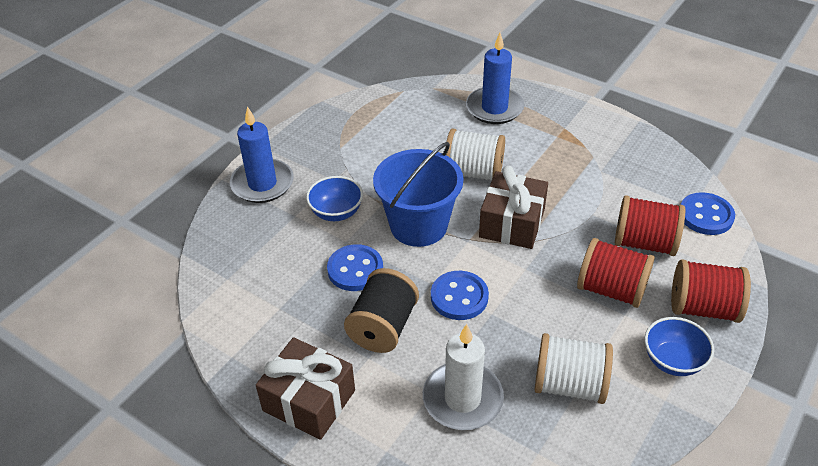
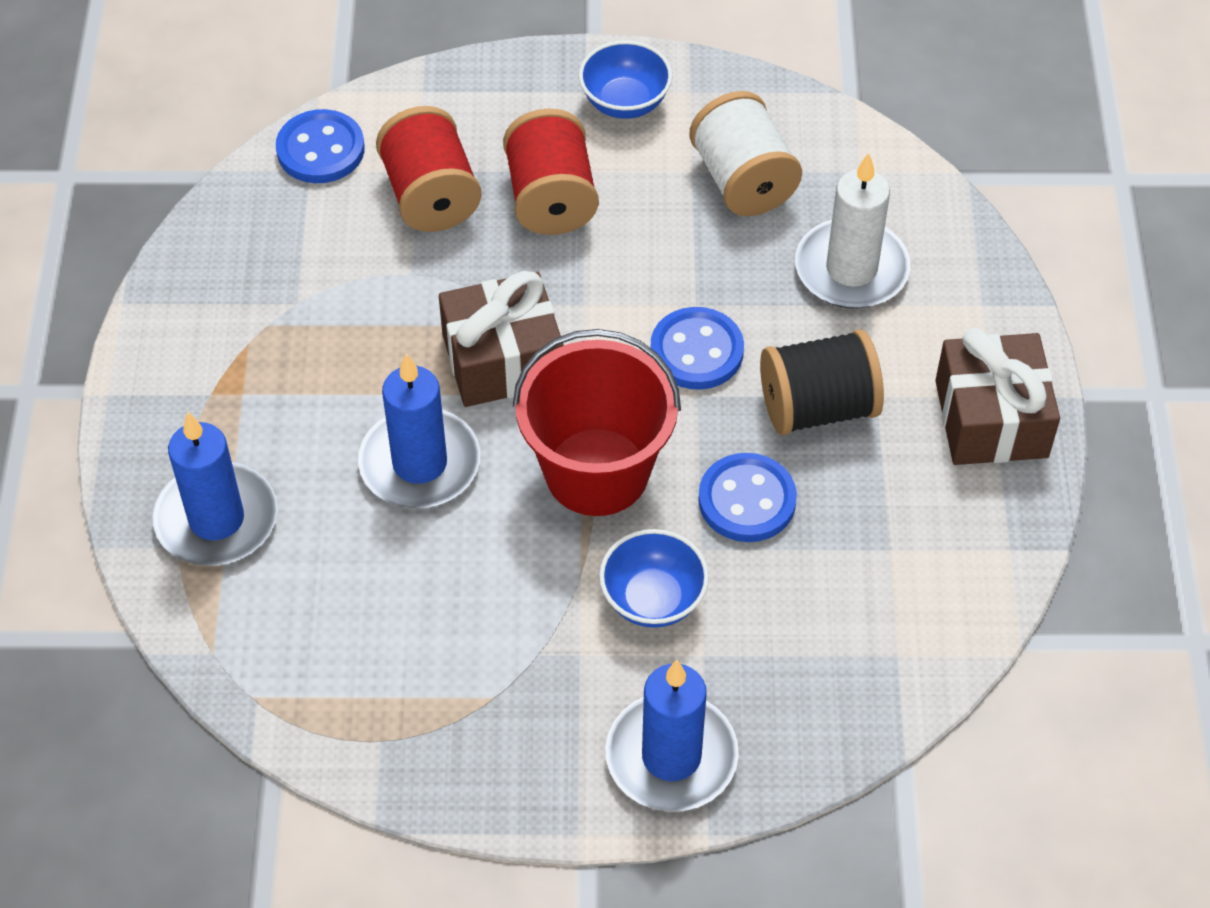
camera: 125 degrees left, 10 degrees up
blue bucket [373,142,463,247] -> red bucket [513,329,681,516]
white spool [445,128,505,181] -> blue candle [358,353,480,508]
red spool [671,259,751,323] -> none

